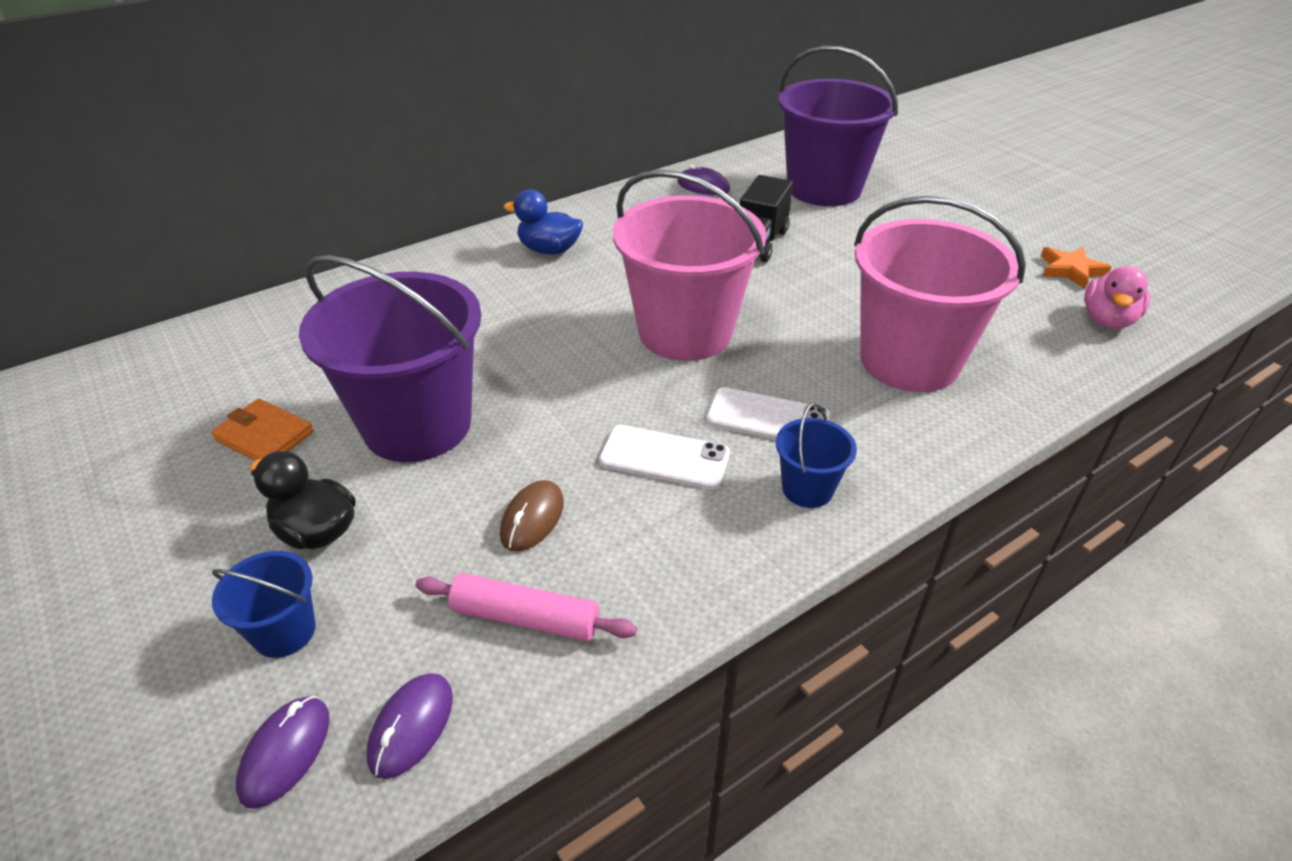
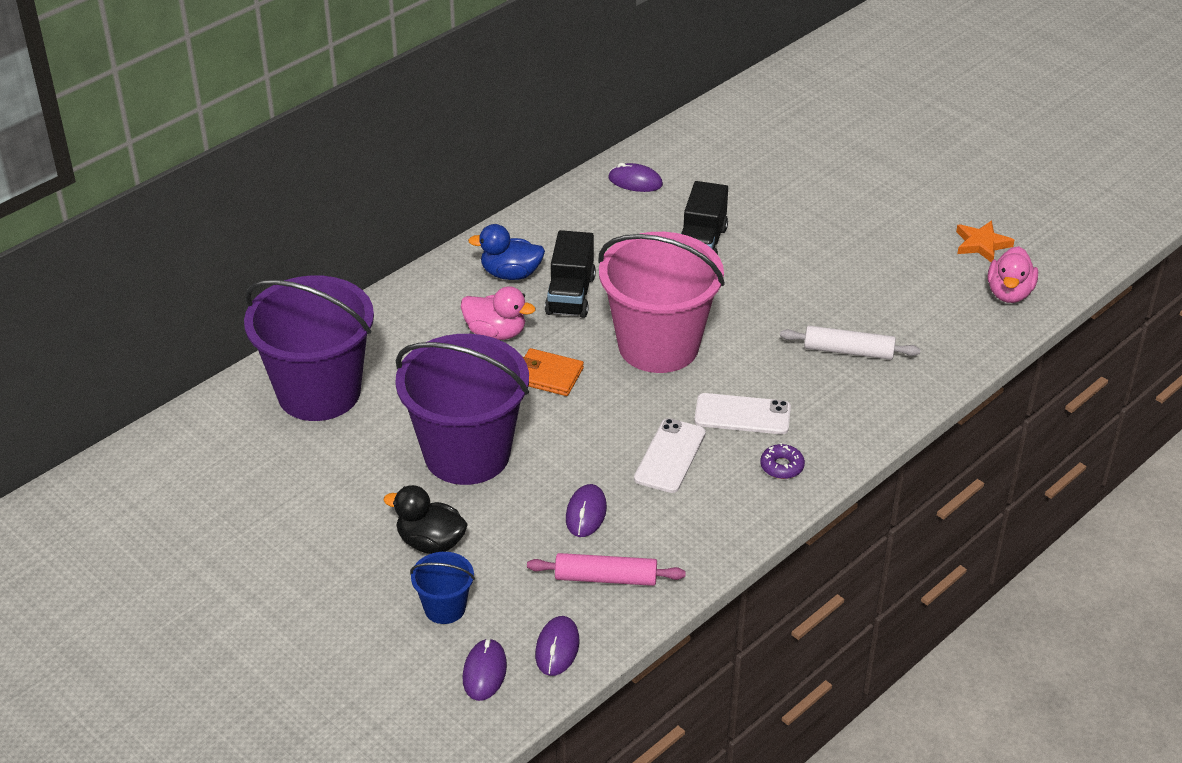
camera: 10 degrees left, 0 degrees up
orange wallet [211,398,314,461] -> orange wallet moved to [523,348,584,396]
brown mouse [500,480,564,551] -> purple mouse [566,484,607,537]
white phone [599,425,730,489] -> white phone turned 75 degrees counterclockwise [634,418,706,493]
blue bucket [776,403,857,508] -> purple donut [760,443,805,479]
purple bucket [778,46,898,206] -> purple bucket moved to [244,275,374,421]
pink bucket [854,196,1026,392] -> white rolling pin [780,326,920,360]
none -> pink duck [461,286,535,340]
none -> black truck [545,230,596,318]

